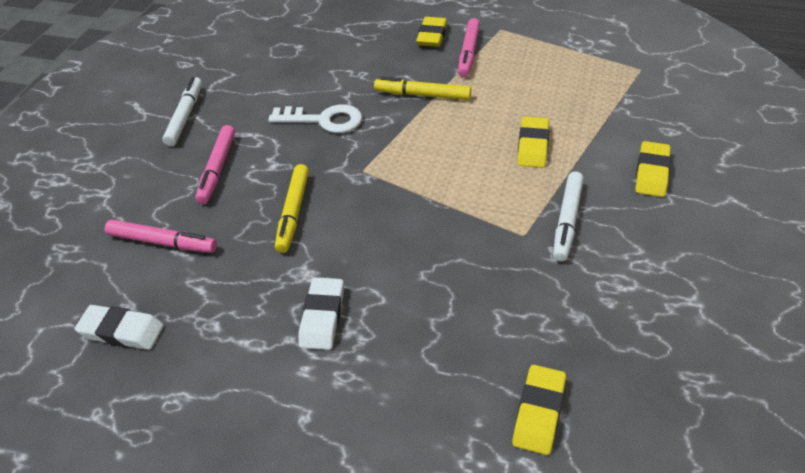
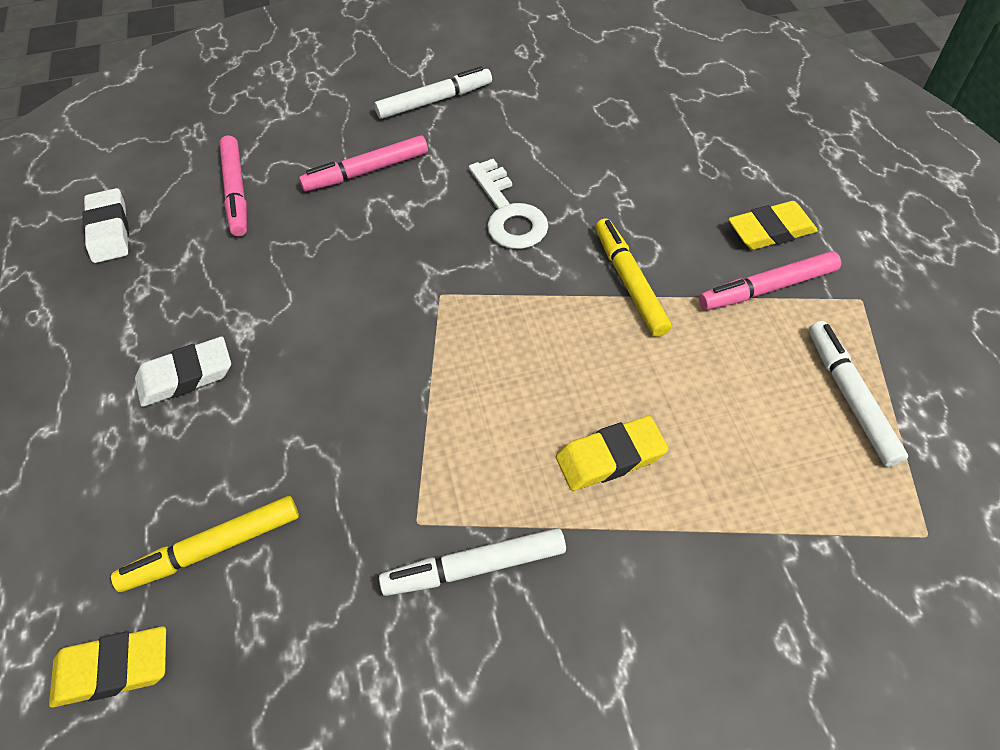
camera: 60 degrees right, 10 degrees up
yellow marker [275,164,309,253] -> yellow marker moved to [111,496,299,592]
yellow eraser [635,141,671,197] -> none
none -> white marker [809,321,908,467]

